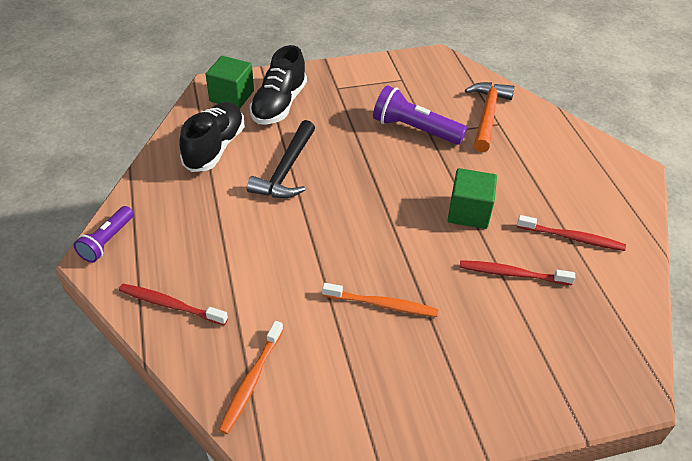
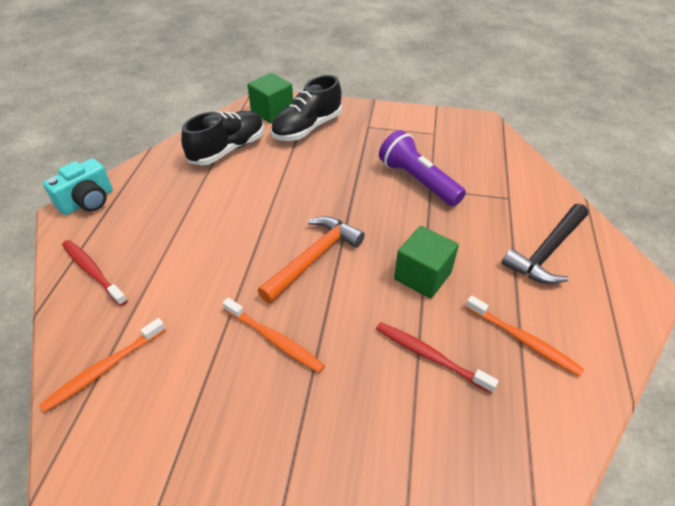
camera: 25 degrees right, 0 degrees up
purple flashlight [74,206,134,263] -> turquoise camera [43,158,113,215]
black hammer [247,120,315,198] -> black hammer moved to [502,204,588,284]
orange hammer [465,82,515,152] -> orange hammer moved to [258,216,365,303]
red toothbrush [517,215,626,251] -> orange toothbrush [465,295,584,377]

